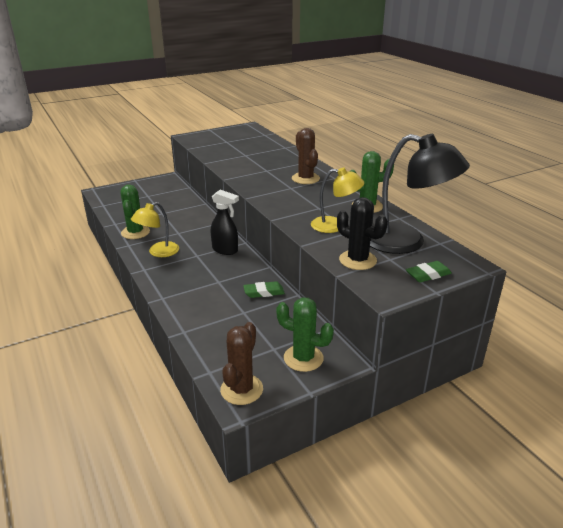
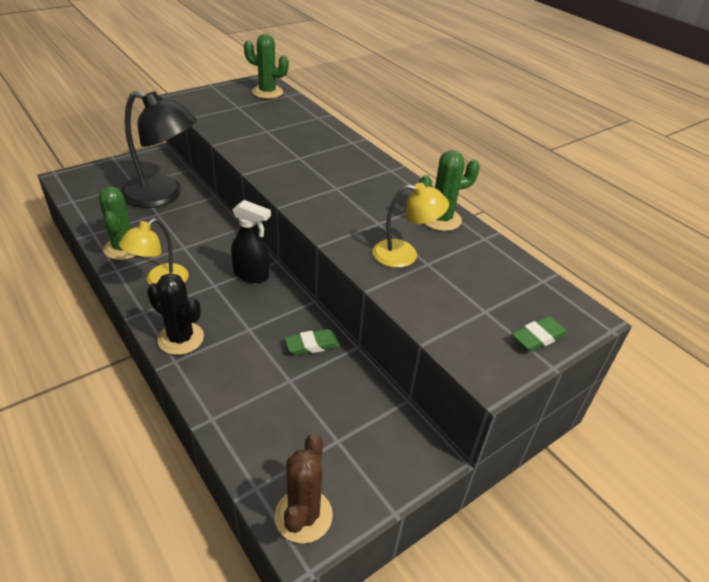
camera: 10 degrees left, 10 degrees up
green cactus [276,298,334,372] -> green cactus moved to [244,34,289,99]
brown cactus [292,128,320,184] -> none
black cactus [337,197,388,270] -> black cactus moved to [147,273,204,355]
black lamp [370,134,470,254] -> black lamp moved to [121,91,197,208]

